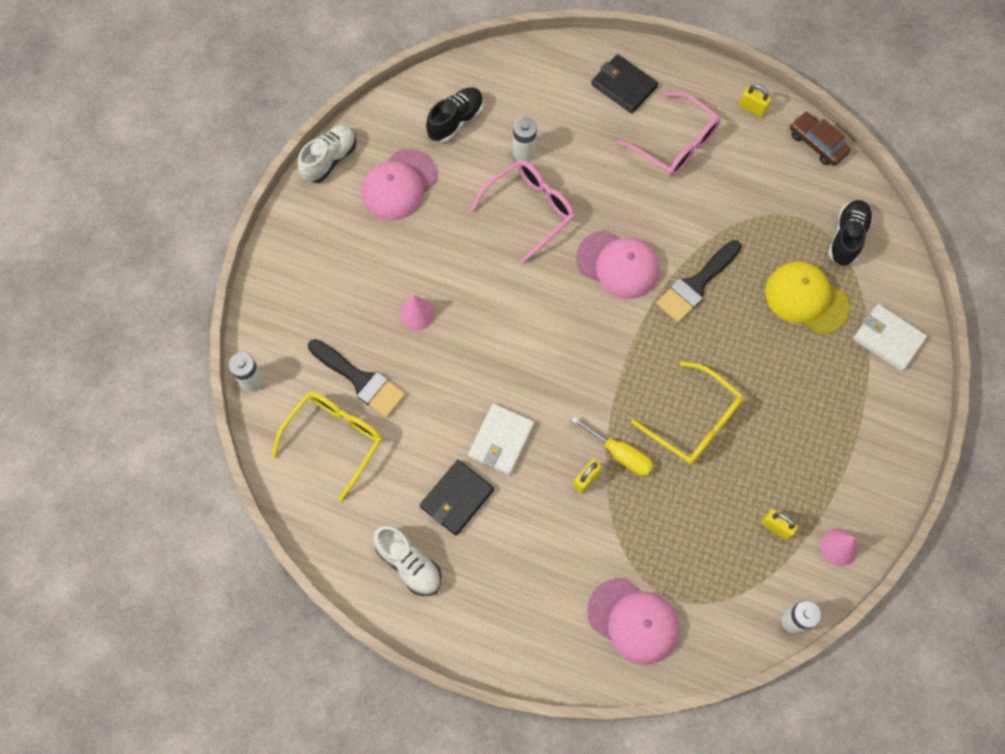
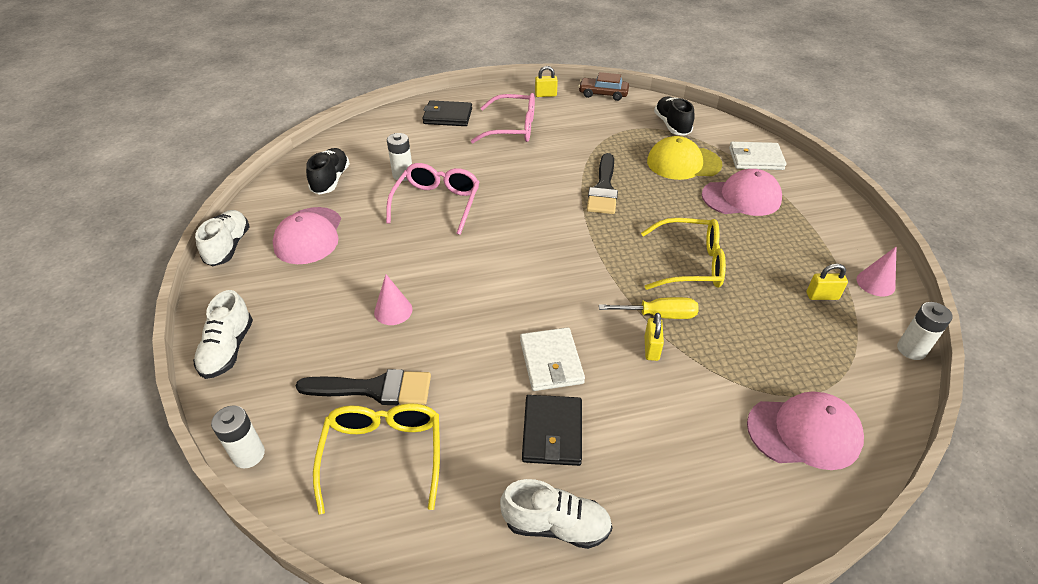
camera: 35 degrees left, 25 degrees down
pink cap [576,230,660,299] -> pink cap moved to [702,169,782,216]
none -> white shoe [193,290,253,379]

